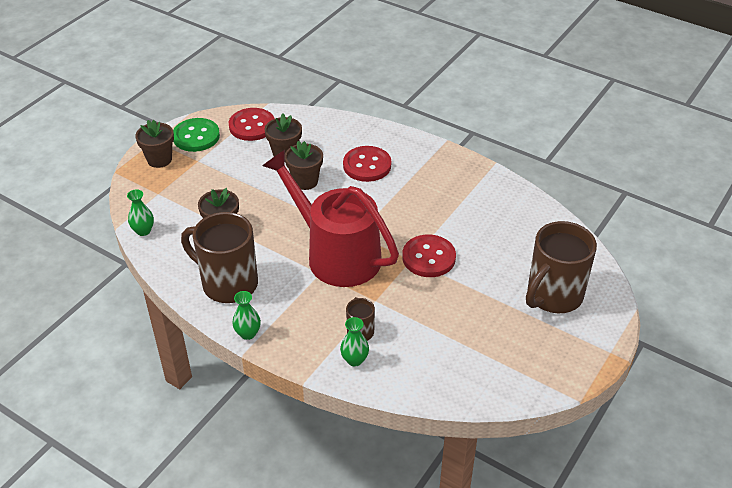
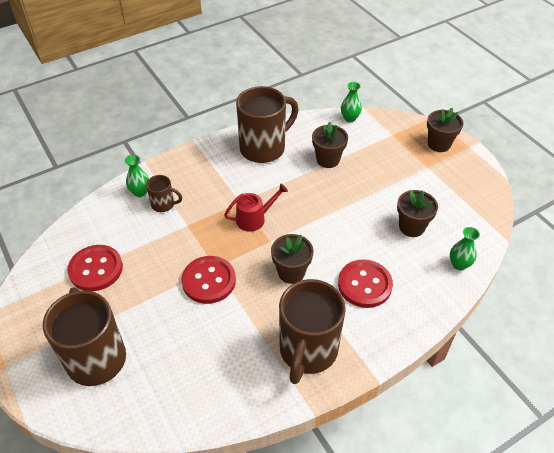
camera: 115 degrees right, 5 degrees up
green button [173,118,220,152] -> none
red button [229,108,275,141] -> red button moved to [67,245,123,291]
green vase [232,291,261,340] -> green vase moved to [450,227,480,270]
red watering can [262,150,399,287] -> red watering can [224,183,288,232], size x0.43
brown flower pot [285,141,323,190] -> brown flower pot moved to [271,234,314,284]
none -> brown mug [279,279,346,384]

